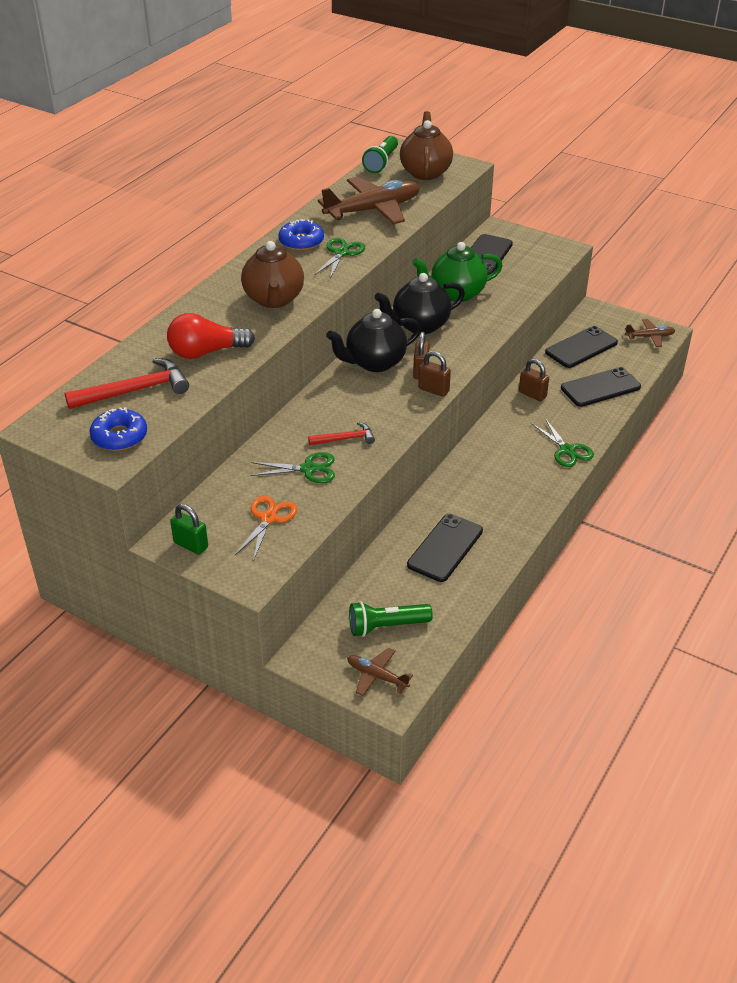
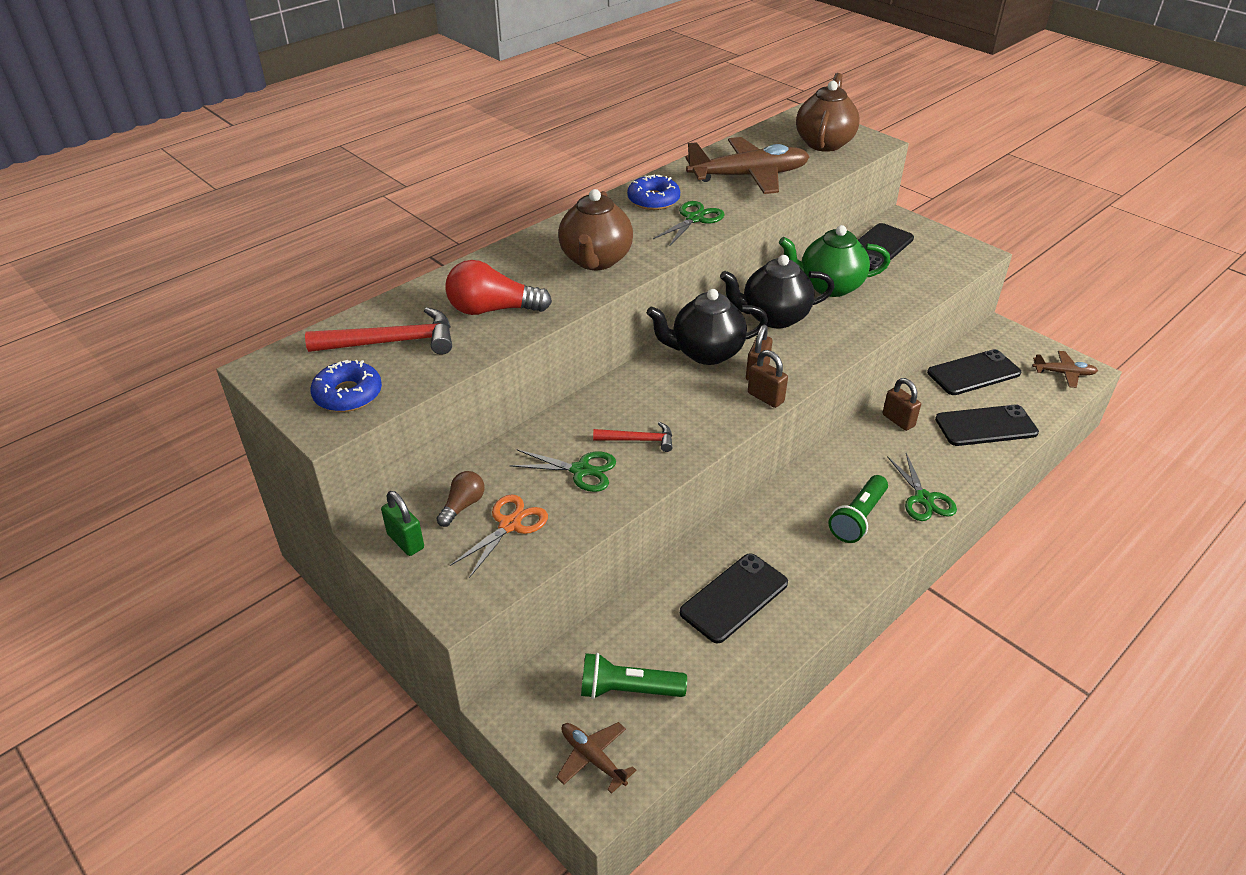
camera: 15 degrees right, 0 degrees up
green flashlight [362,136,398,173] -> green flashlight moved to [828,475,888,543]
none -> brown light bulb [437,471,485,527]

